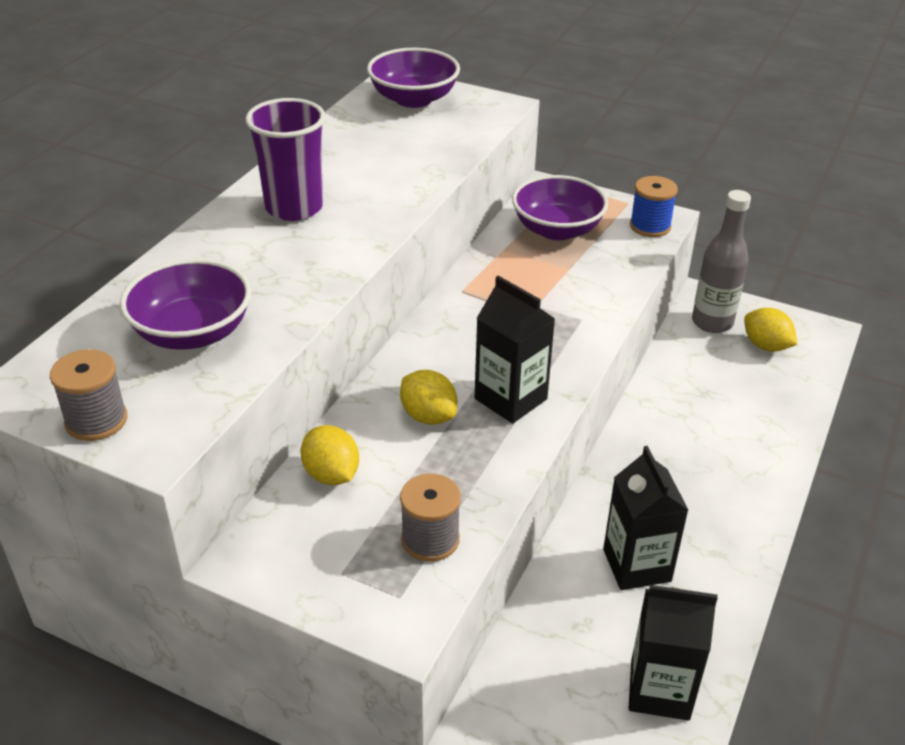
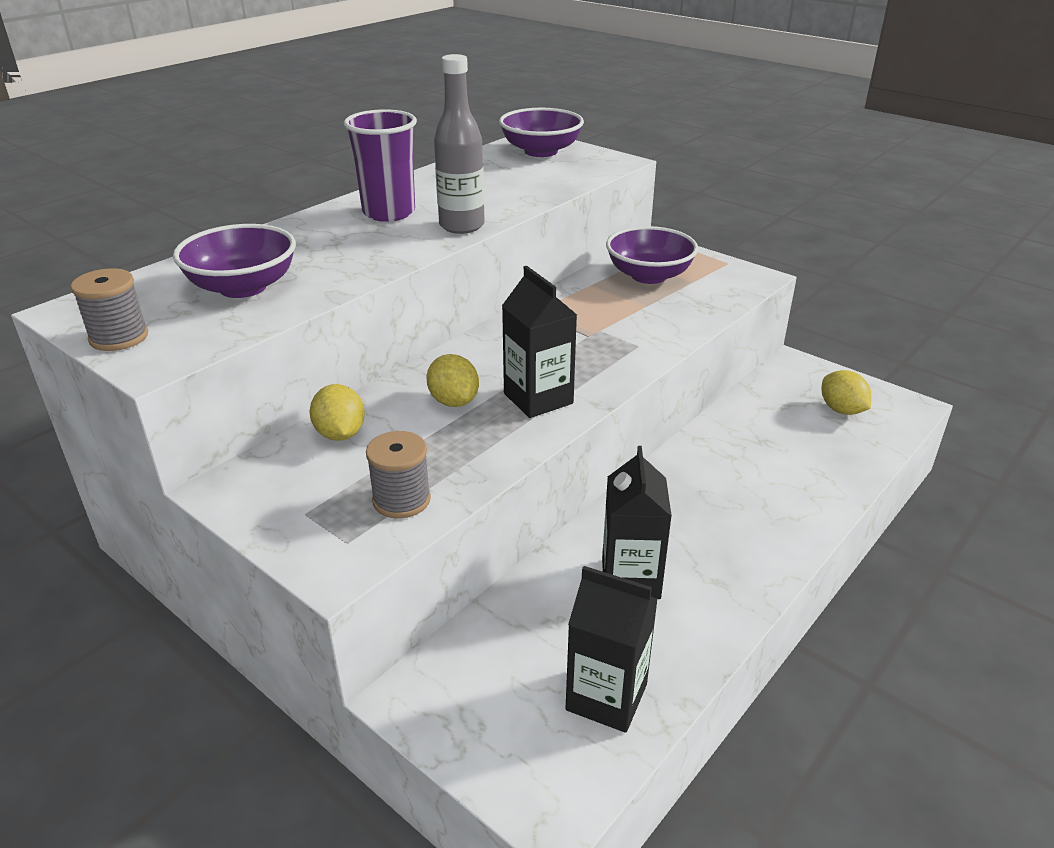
camera: 15 degrees right, 5 degrees down
blue spool [630,176,678,237] -> none
grey bottle [692,190,751,333] -> grey bottle moved to [434,54,485,234]

